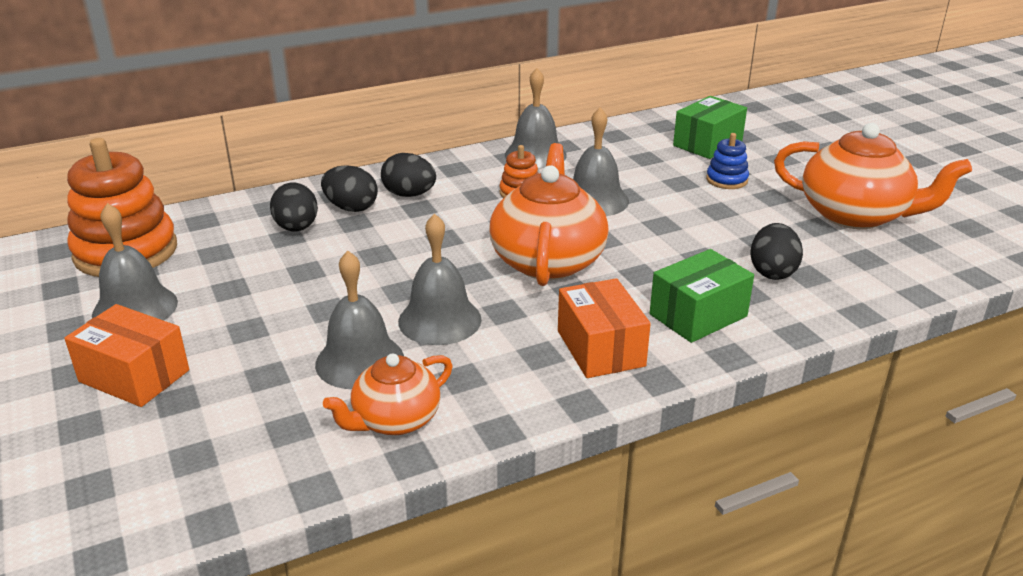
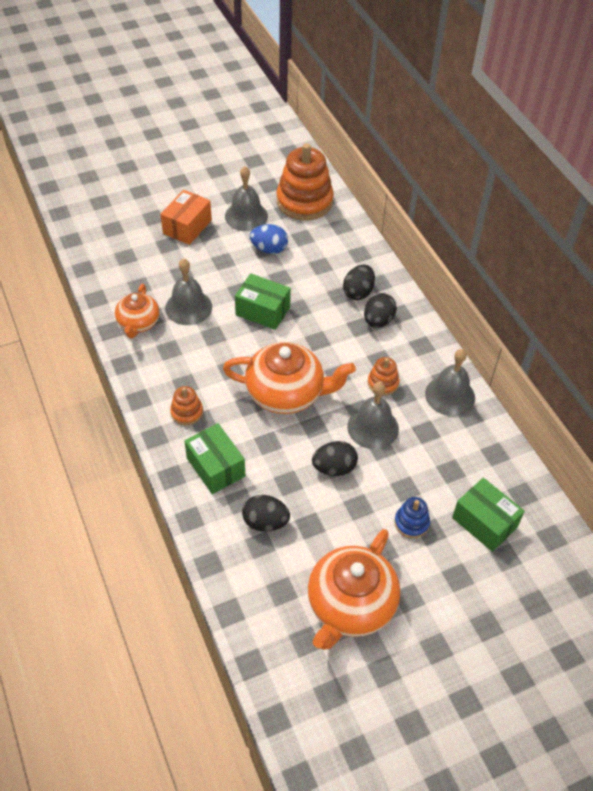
camera: 90 degrees right, 20 degrees up
black egg [270,183,318,231] -> black egg moved to [312,441,358,476]
orange teapot [323,353,453,435] -> orange teapot turned 135 degrees counterclockwise [115,284,160,338]
grey bell [398,213,482,345] -> none
orange box [558,278,651,378] -> orange stacking toy [170,386,203,426]
none -> green box [235,273,291,330]
none -> blue egg [250,224,288,254]

